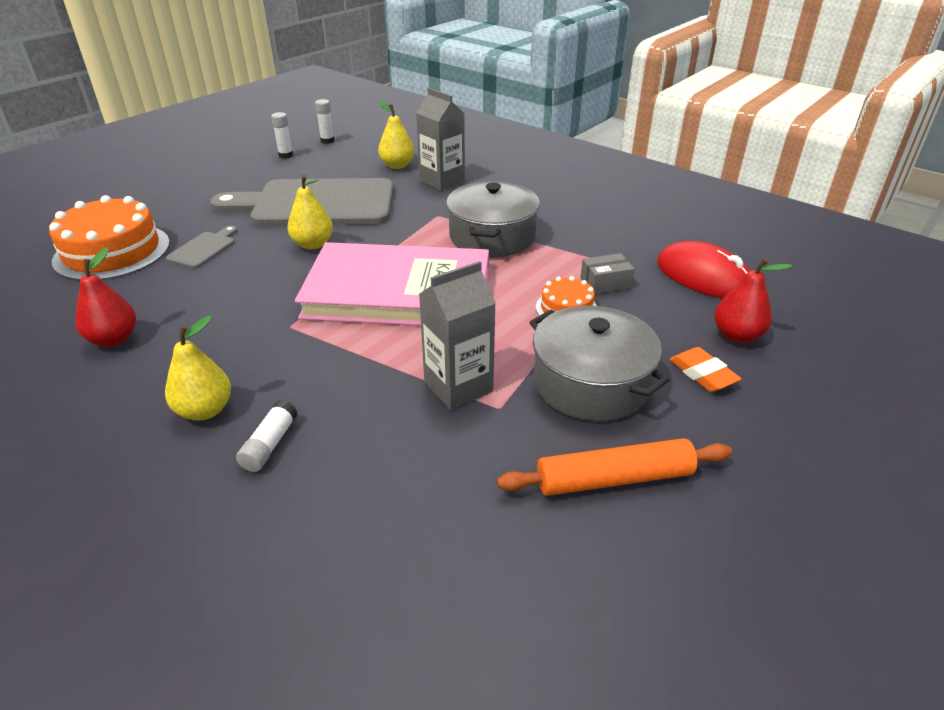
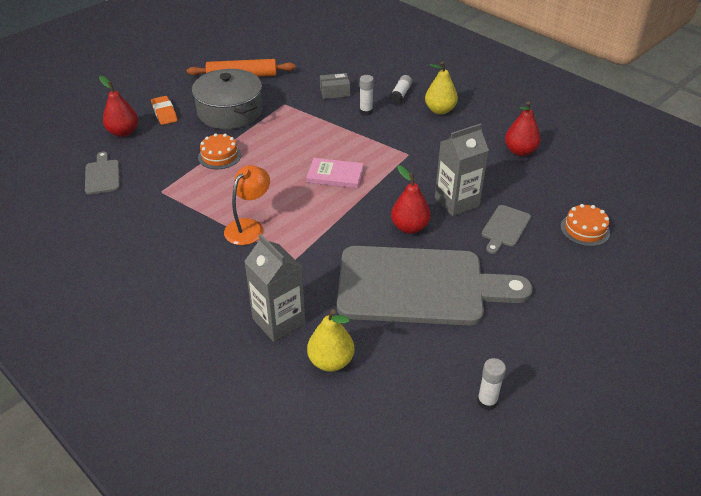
camera: 175 degrees left, 5 degrees up
orange cake [49,195,170,281] -> orange cake [561,204,610,246], size x0.50
yellow pear [287,175,333,250] -> red pear [391,165,431,234]
pink book [295,242,489,326] -> pink book [306,158,364,188], size x0.40
white glue stick [315,99,335,144] -> white glue stick moved to [360,75,374,115]
grey carton [419,261,496,410] -> grey carton moved to [435,124,489,216]
grey pot [446,181,540,257] -> orange lamp [224,165,270,245]
grey box [580,253,635,294] -> grey box moved to [320,73,350,99]
red mouse [657,241,751,298] -> grey cutting board [85,152,120,195]

